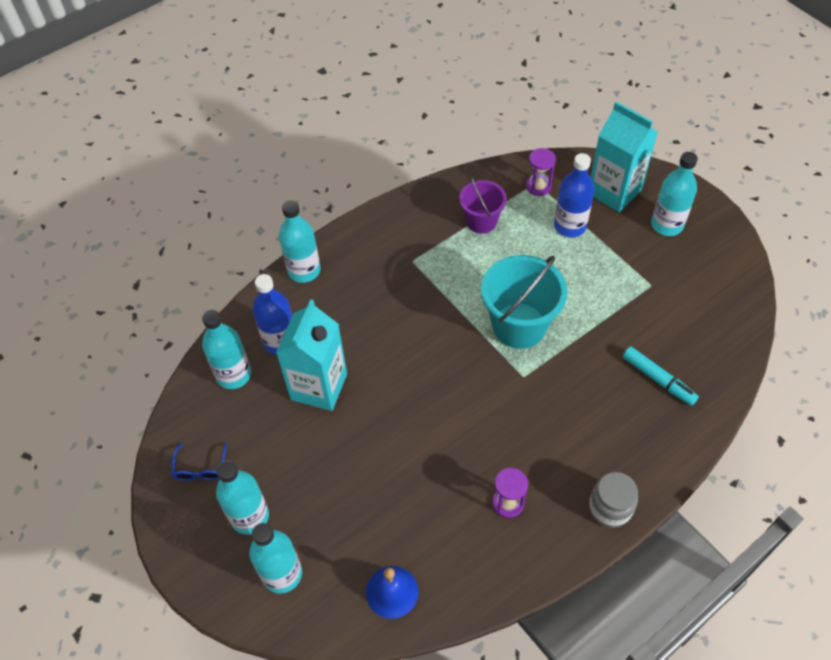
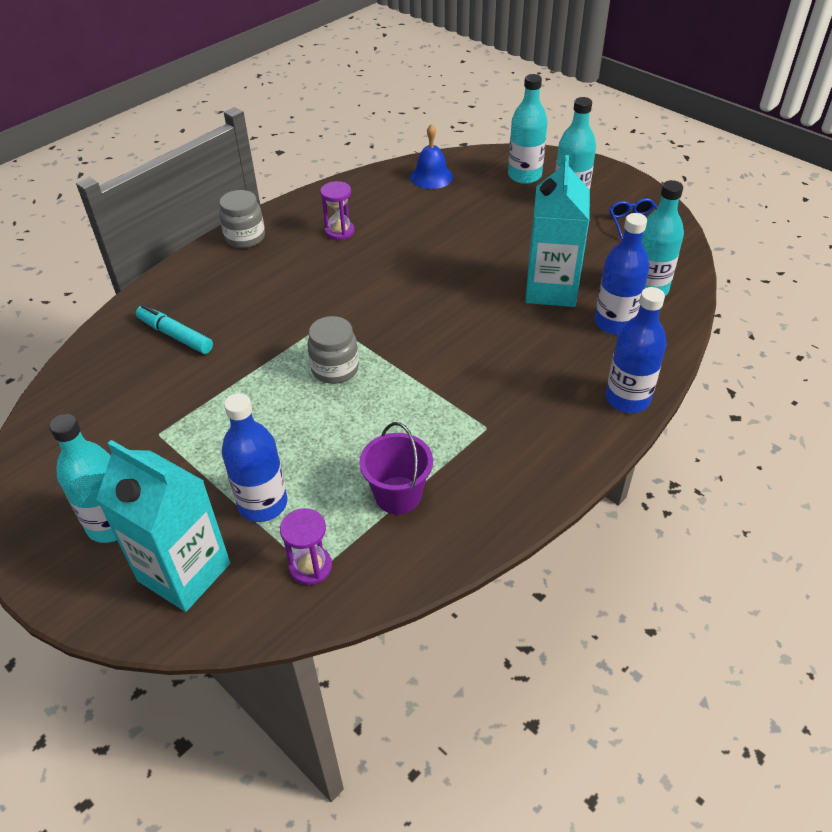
camera: 170 degrees right, 10 degrees down
turquoise bottle [279,200,321,283] -> blue bottle [605,287,667,413]
turquoise bucket [481,255,567,349] -> grey jar [307,316,359,384]

